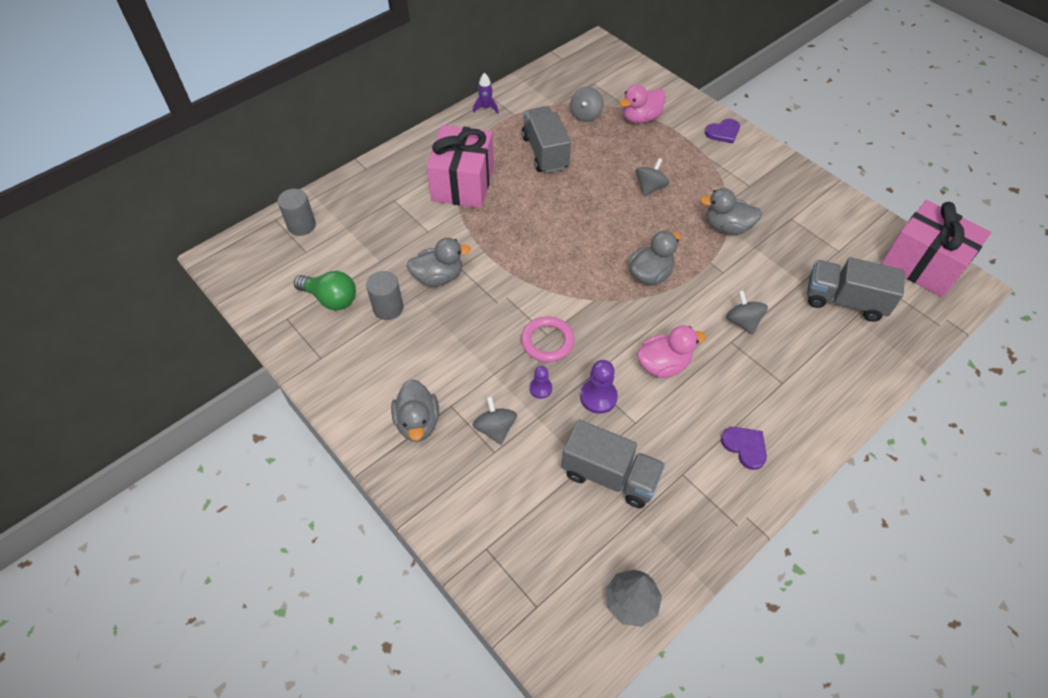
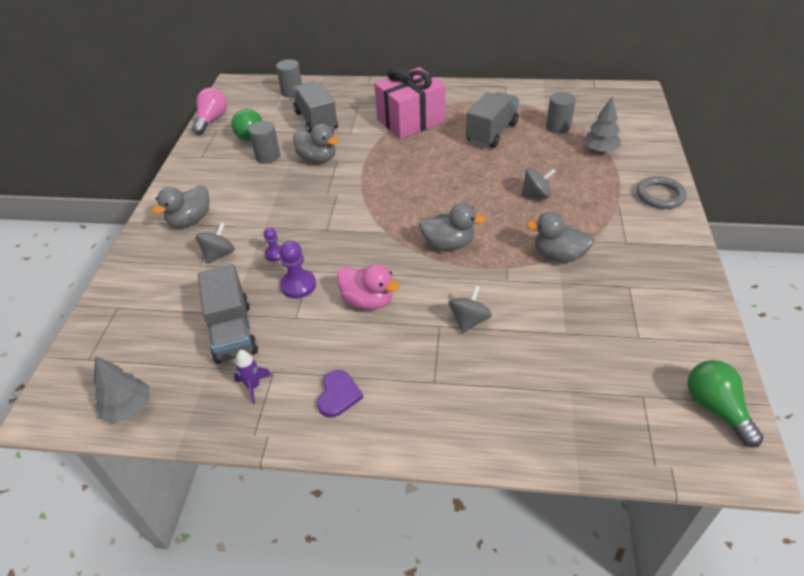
camera: 50 degrees right, 10 degrees down
purple rocket [473,73,499,113] -> purple rocket moved to [234,350,272,404]
pink ring [521,316,574,362] -> none
grey spinning top [570,87,604,122] -> grey cylinder [546,92,576,134]
pink duck [619,84,666,123] -> grey tree [583,97,621,153]
grey duck [700,188,762,235] -> grey duck turned 45 degrees counterclockwise [526,212,595,262]
purple heart [705,119,740,143] -> grey ring [637,176,687,209]
grey truck [807,257,905,322] -> grey truck moved to [292,82,338,133]
pink gift [881,200,991,298] -> green light bulb [688,360,764,447]
none -> pink light bulb [192,88,227,135]

